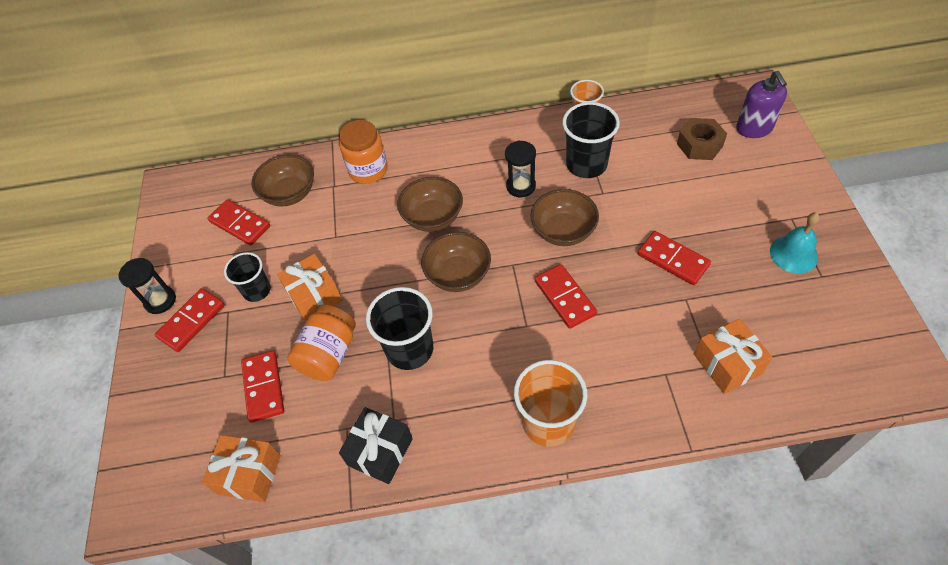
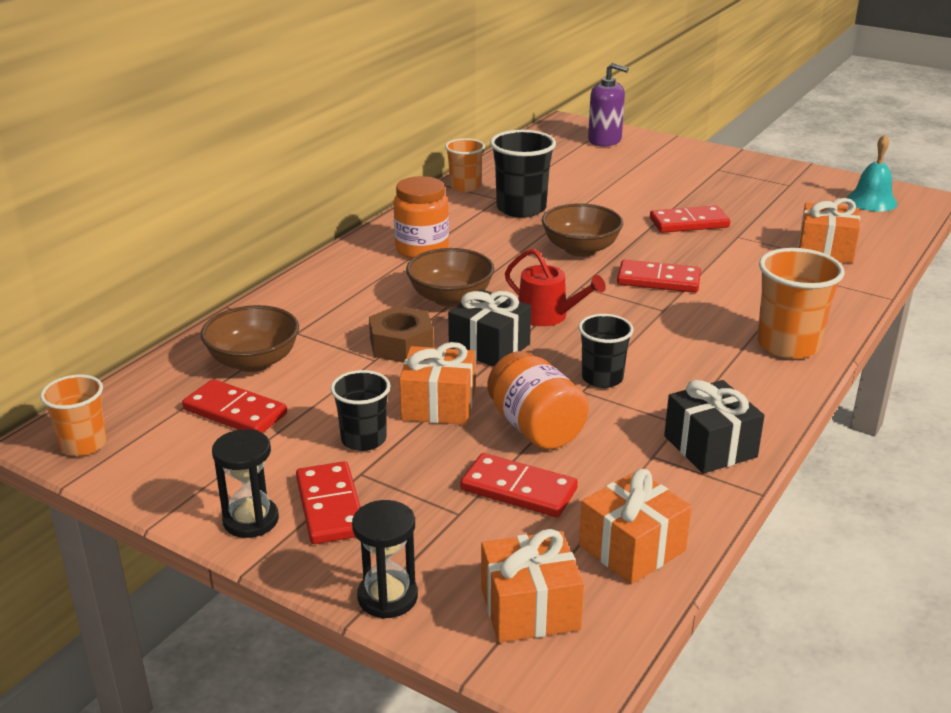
camera: 55 degrees left, 25 degrees down
red domino [208,199,270,245] -> red domino turned 45 degrees clockwise [182,379,287,433]
orange jar [339,120,388,184] -> orange jar moved to [393,176,449,259]
black cup [366,287,433,370] -> black cup [578,314,634,388], size x0.64
brown bowl [421,232,491,292] -> red watering can [505,248,606,326]
black hourglass [505,141,536,197] -> black hourglass moved to [352,500,418,619]
brown nut [677,118,727,160] -> brown nut moved to [369,306,434,363]
turquoise bell [770,212,820,273] -> turquoise bell moved to [847,134,898,212]
none -> orange cup [40,374,107,456]
none -> black gift [448,289,531,367]
none -> orange gift [481,529,584,643]

